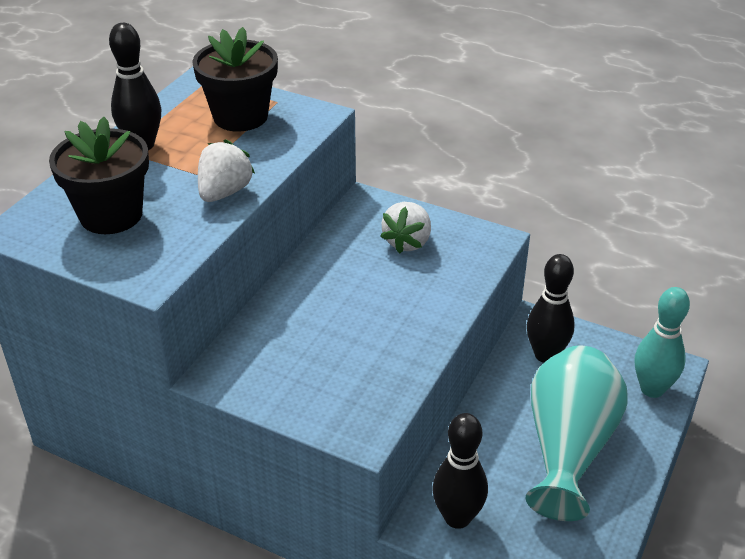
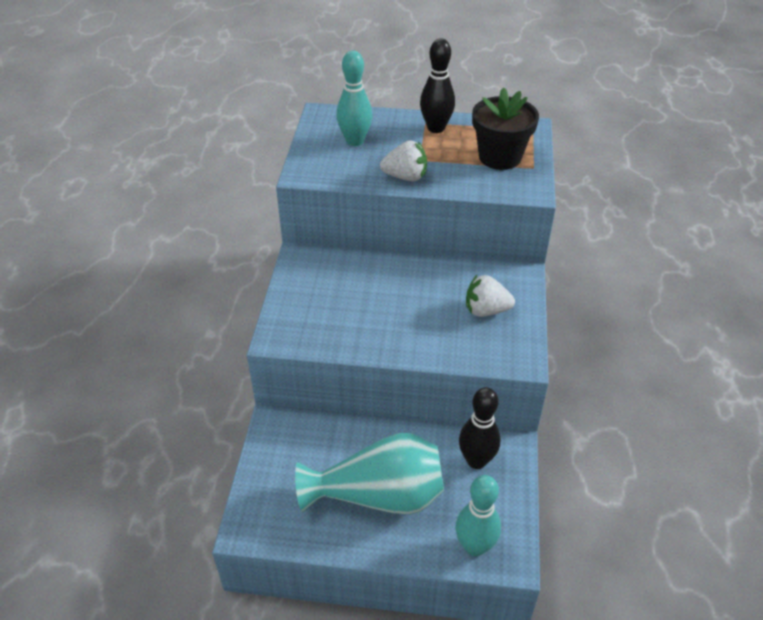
camera: 70 degrees right, 5 degrees up
black flower pot [49,117,149,234] -> turquoise bowling pin [337,50,372,146]
black bowling pin [432,413,488,529] -> none

